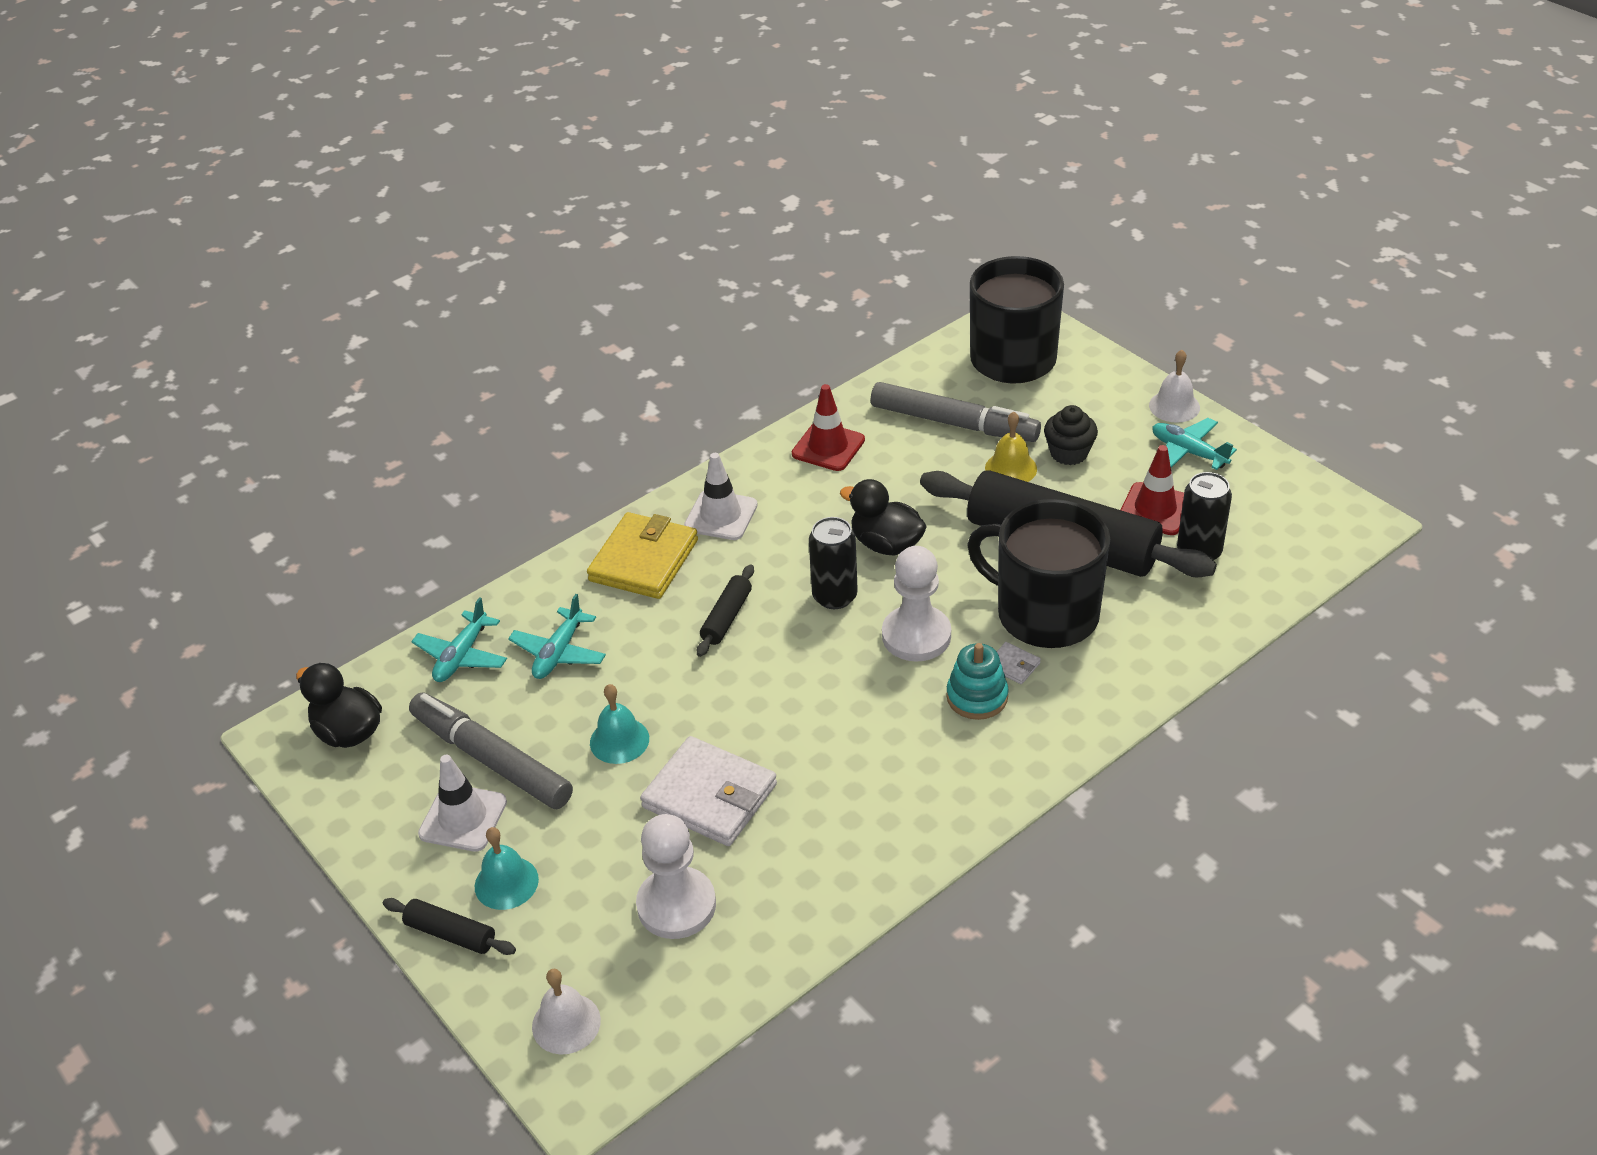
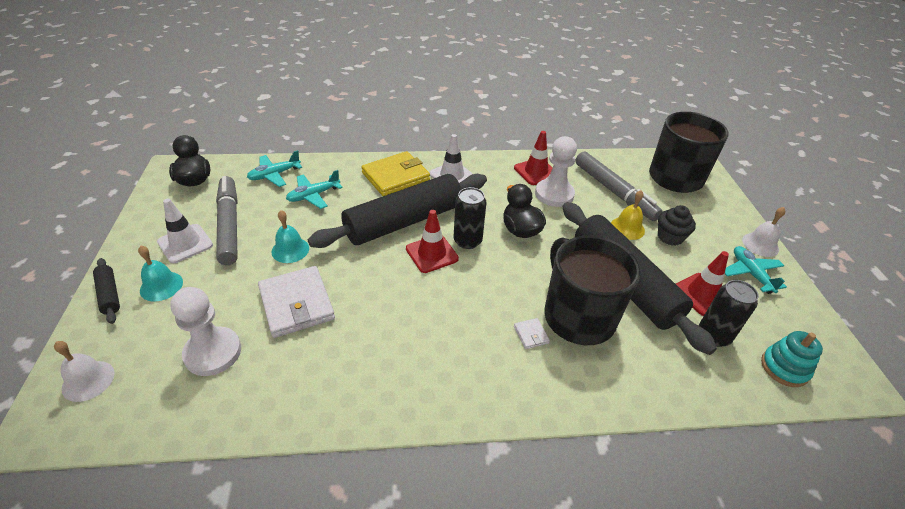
camera: 30 degrees right, 0 degrees up
black rolling pin [697,564,754,657] -> black rolling pin [308,174,487,248], size x2.43
white pawn [882,546,951,662] -> white pawn moved to [535,136,577,207]
turquoise stacking toy [946,643,1009,720] -> turquoise stacking toy moved to [761,331,823,387]
none -> red traffic cone [406,210,459,273]

